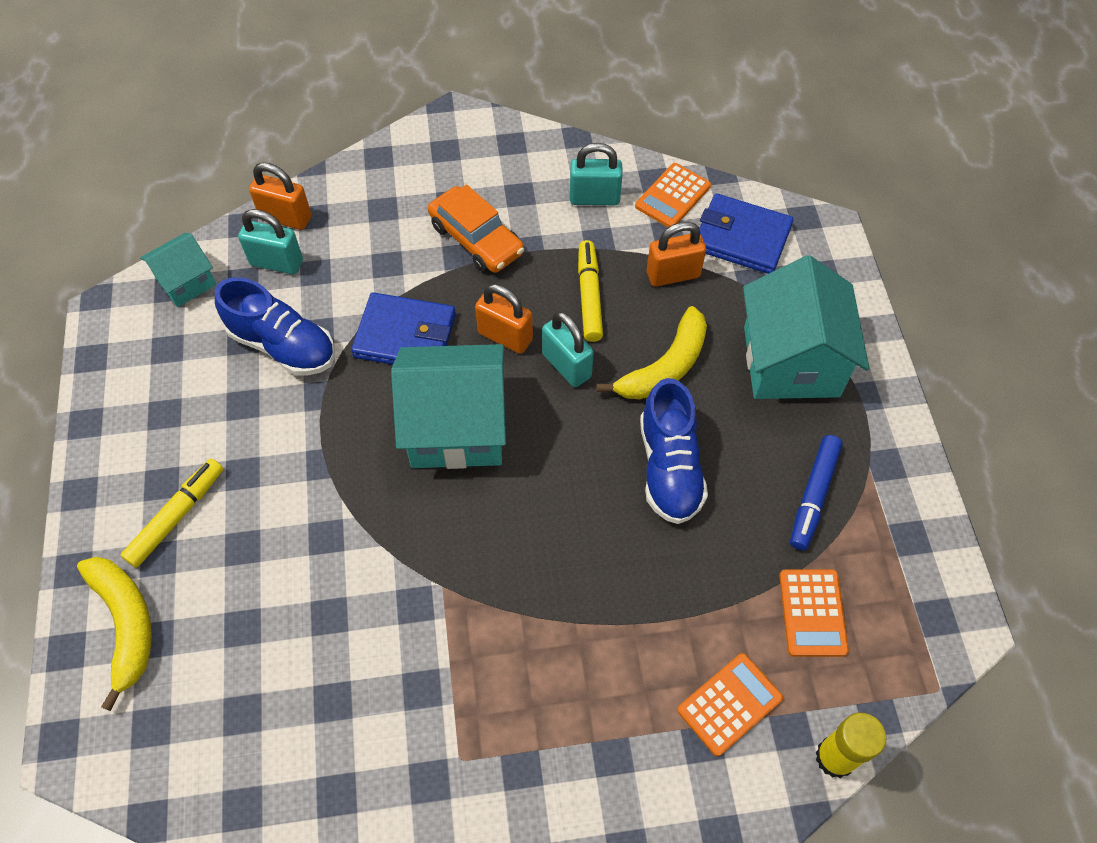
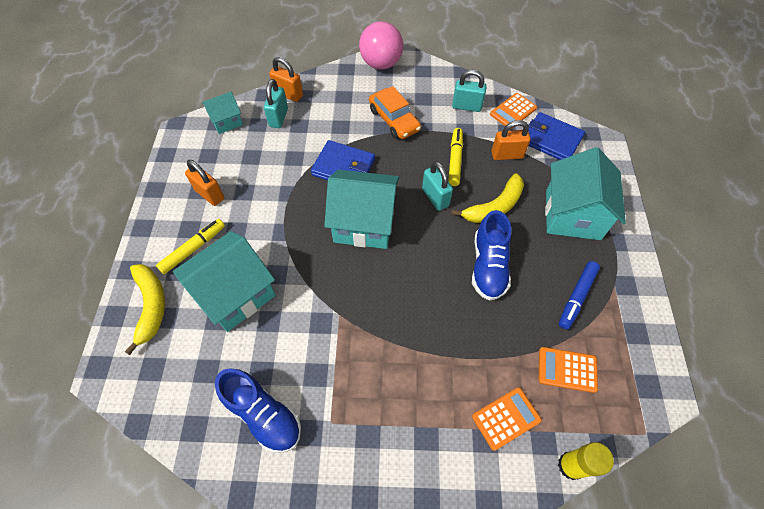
camera: 10 degrees right, 0 degrees up
blue shoe [215,277,335,376] -> blue shoe moved to [215,368,301,453]
turquoise padlock [238,209,303,274] -> turquoise padlock turned 75 degrees clockwise [264,79,288,128]
orange padlock [475,284,533,354] -> orange padlock moved to [185,160,224,206]
orange calculator [779,569,849,657] -> orange calculator turned 90 degrees clockwise [539,347,598,393]
none -> turquoise house [173,231,275,332]
none -> pink ball [359,21,403,69]

